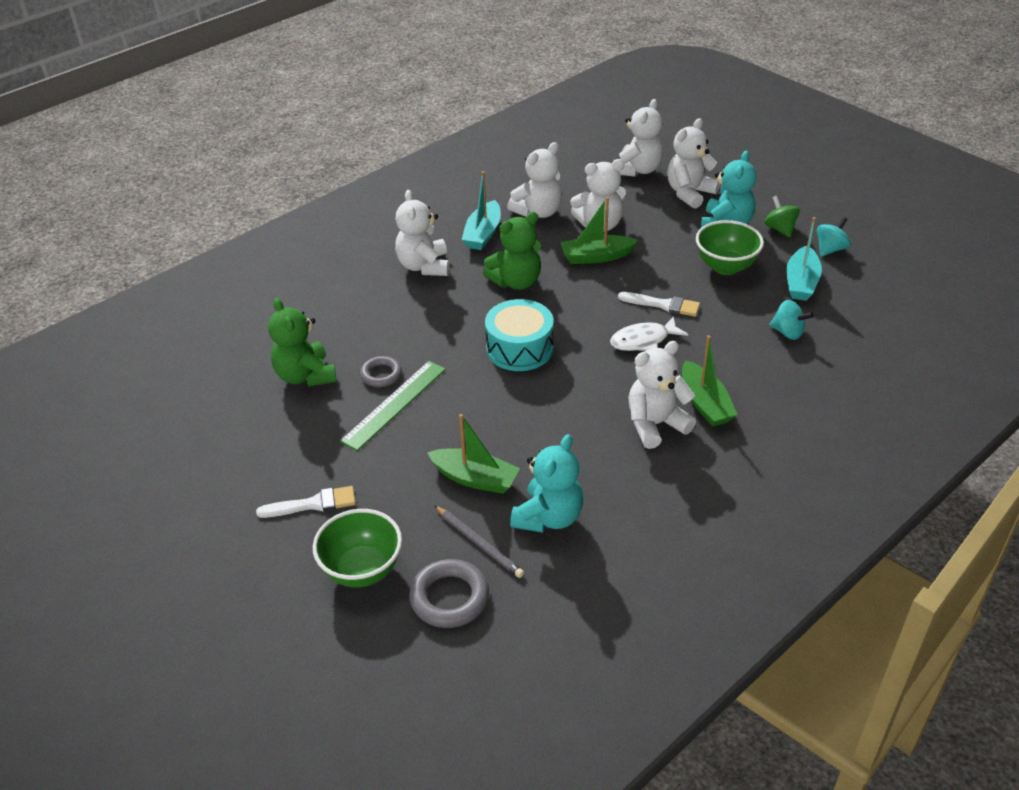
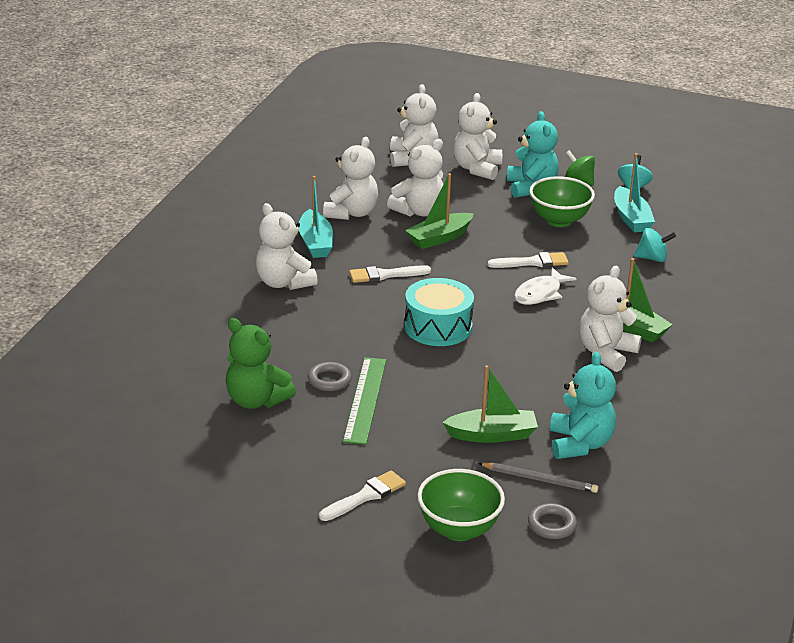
camera: 30 degrees left, 10 degrees down
grey ring [409,559,489,628] -> grey ring [528,503,577,539], size x0.64
green teddy bear [483,212,541,290] -> white brush [349,265,431,283]

